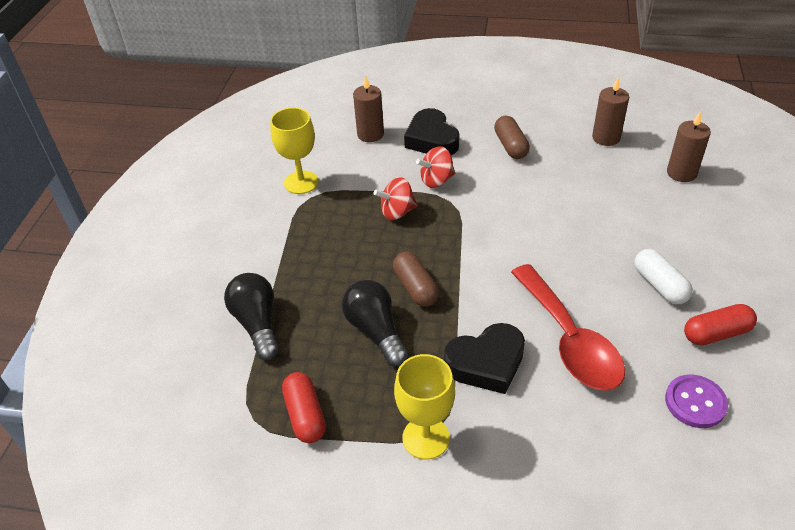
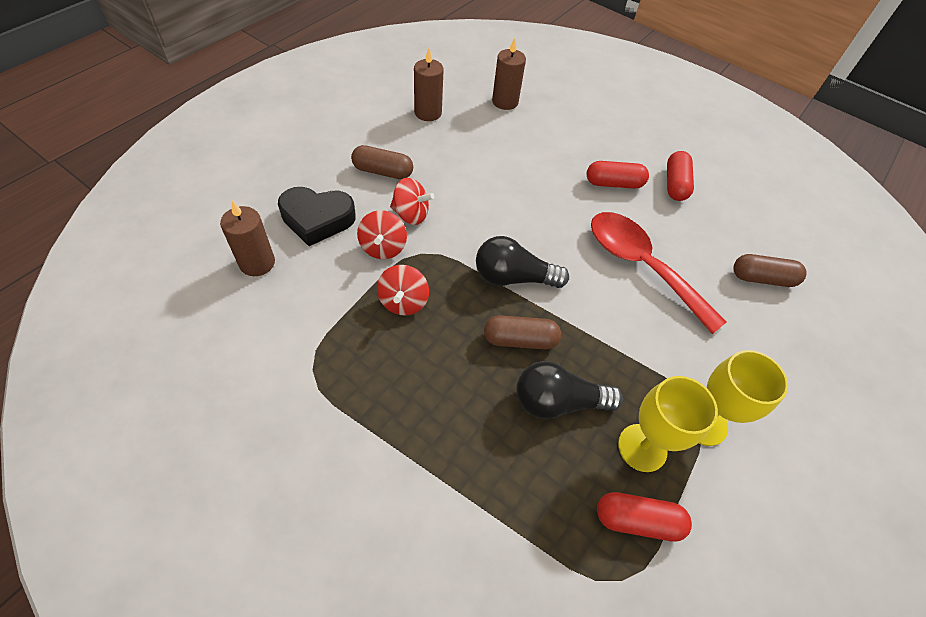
camera: 70 degrees left, 10 degrees up
black light bulb [224,273,279,360] -> black light bulb moved to [476,236,569,288]
yellow goblet [270,108,319,194] -> yellow goblet moved to [618,376,718,472]
black heart [444,323,525,394] -> none
red spoon [511,264,625,391] -> red spoon turned 135 degrees counterclockwise [591,212,727,334]
white capsule [634,249,693,304] -> red capsule [587,161,649,189]
purple button [665,375,728,428] -> none
none -> red spinning top [390,178,434,225]
none -> brown capsule [734,254,807,287]

